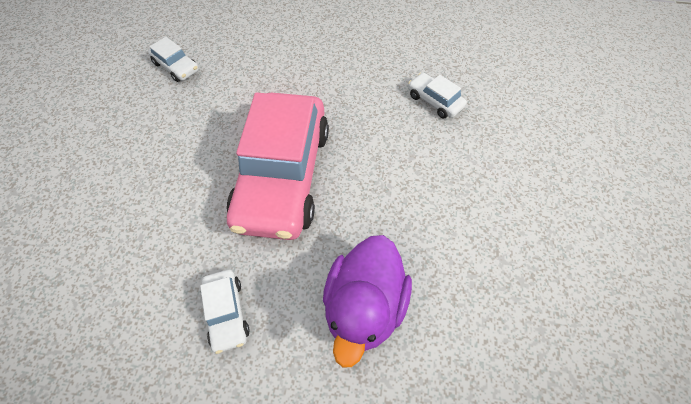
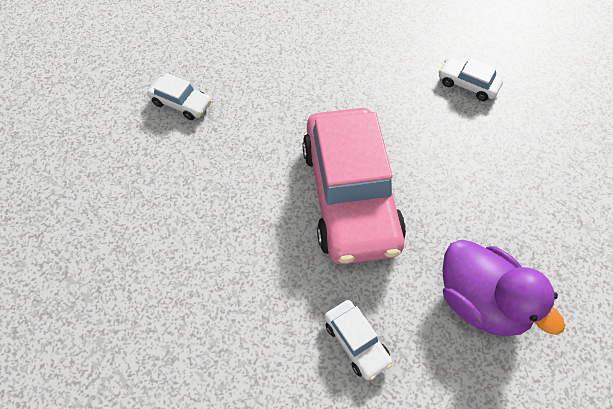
camera: 15 degrees left, 0 degrees up
purple duck [323,235,412,367] -> purple duck turned 45 degrees counterclockwise [443,240,565,337]

